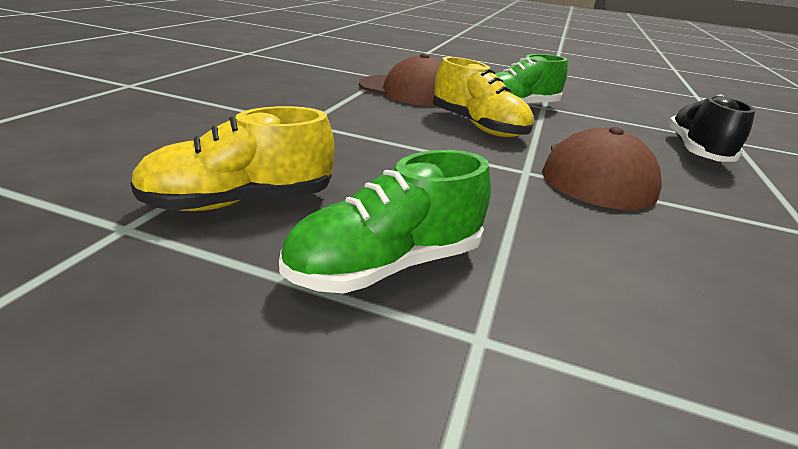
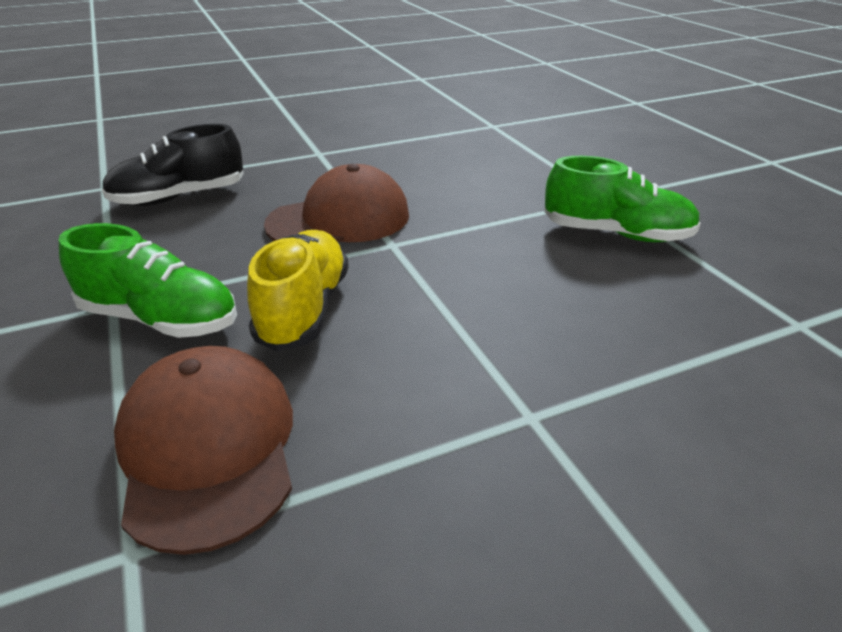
camera: 130 degrees left, 5 degrees up
yellow shoe [130,106,334,211] -> none

